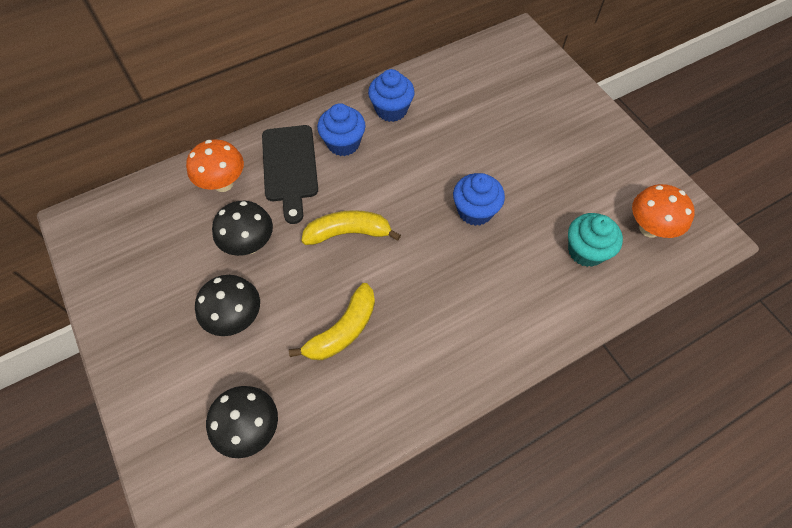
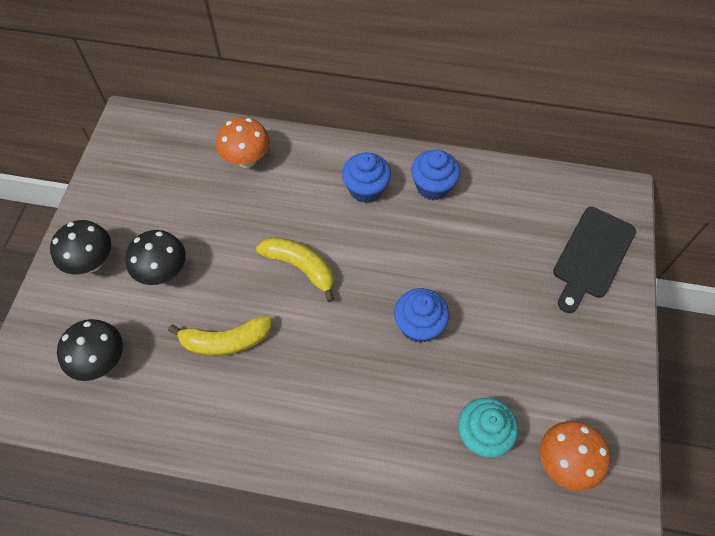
camera: 40 degrees right, 0 degrees up
black mushroom [212,201,273,256] -> black mushroom moved to [50,220,111,275]
black cutting board [262,125,318,224] -> black cutting board moved to [553,207,636,313]

